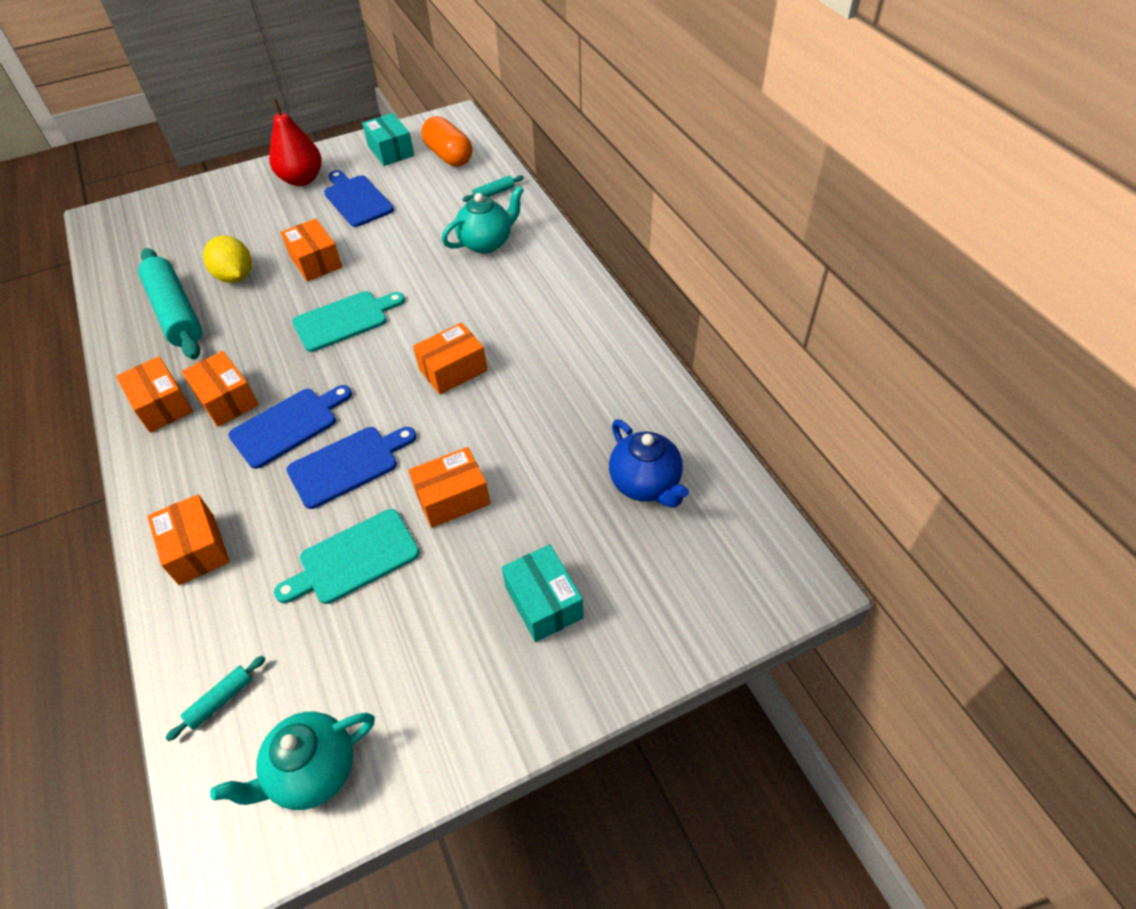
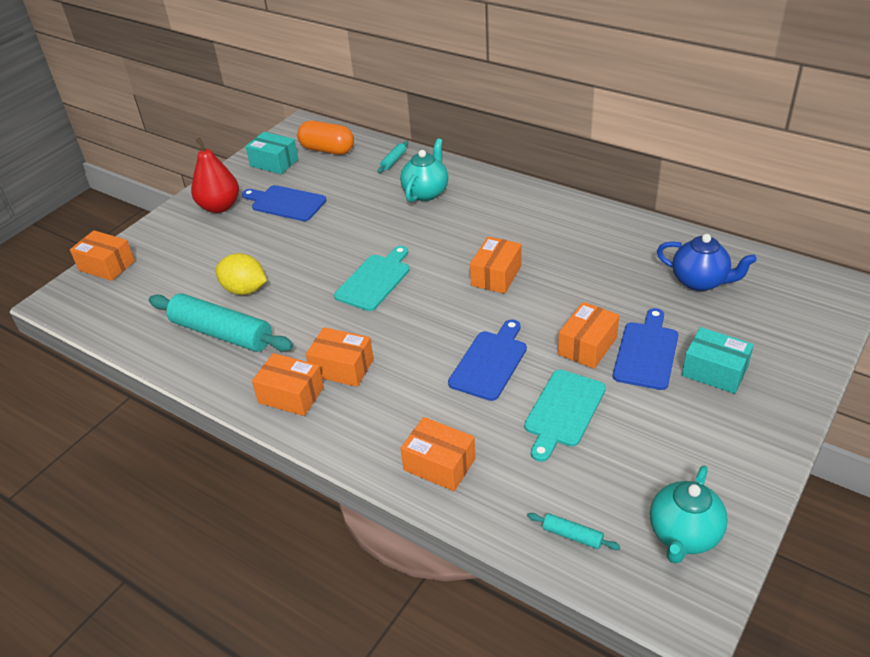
camera: 30 degrees left, 10 degrees down
turquoise rolling pin [166,656,266,741] -> turquoise rolling pin turned 75 degrees counterclockwise [527,513,620,550]
blue cutting board [228,385,352,469] -> blue cutting board moved to [613,308,678,390]
orange box [281,219,342,281] -> orange box moved to [70,230,135,281]

